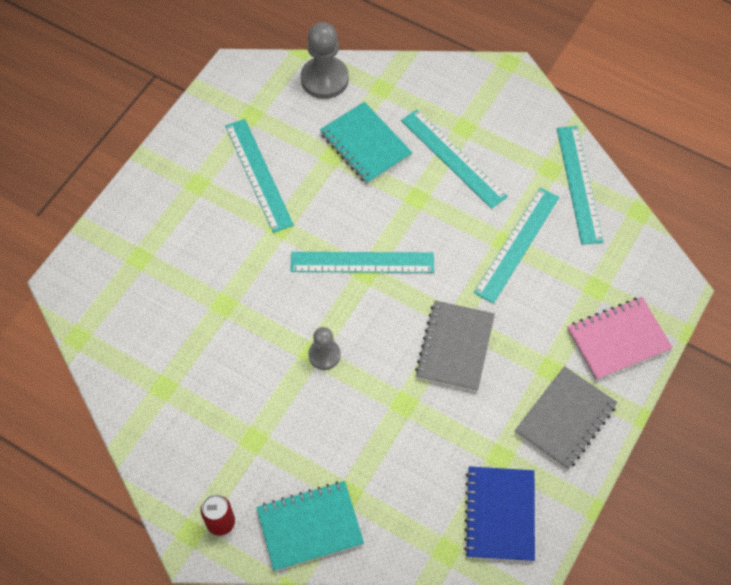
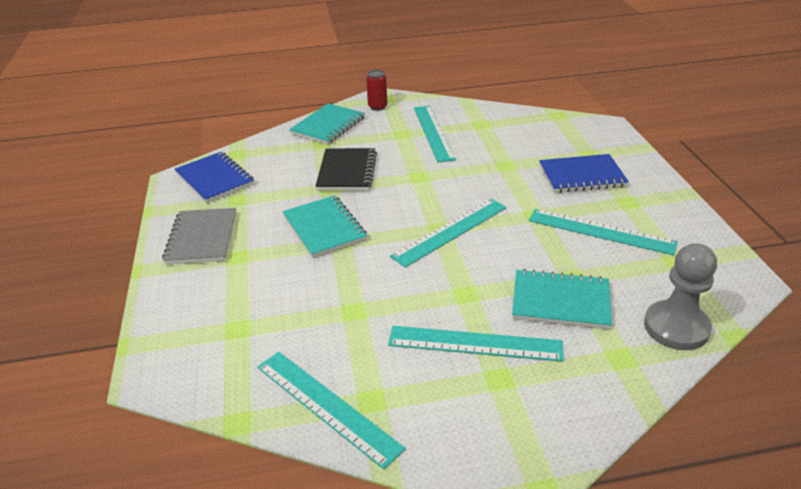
camera: 140 degrees right, 25 degrees down
grey pawn [308,327,341,370] -> none
grey notebook [415,300,495,392] -> turquoise notebook [283,195,367,258]
turquoise ruler [474,188,559,304] -> turquoise ruler moved to [414,106,456,163]
pink notebook [567,297,673,381] -> none
none -> black notebook [315,148,377,191]
none -> blue notebook [539,154,629,193]

